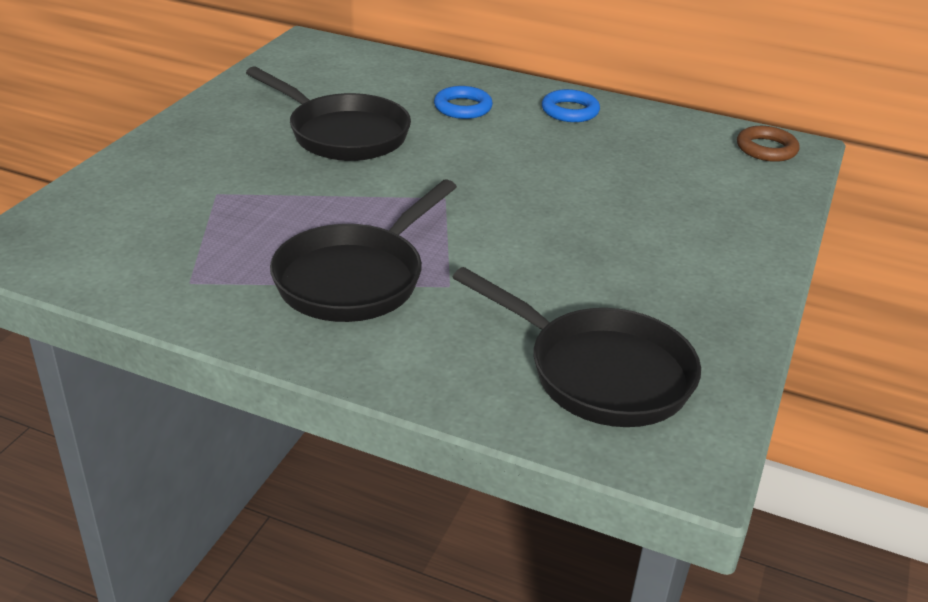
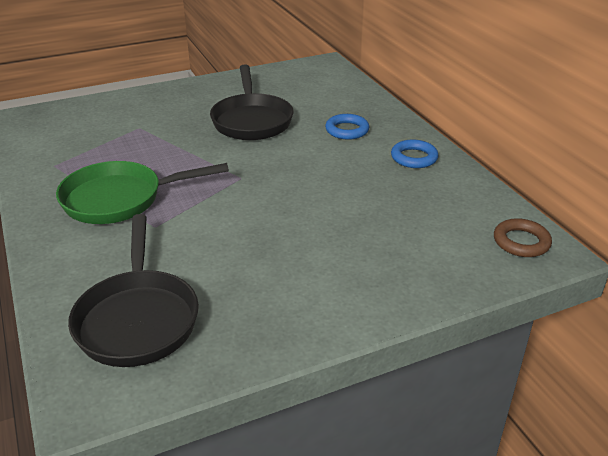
camera: 45 degrees right, 0 degrees up
black pan [270,180,457,322] -> green pan [56,161,229,224]

